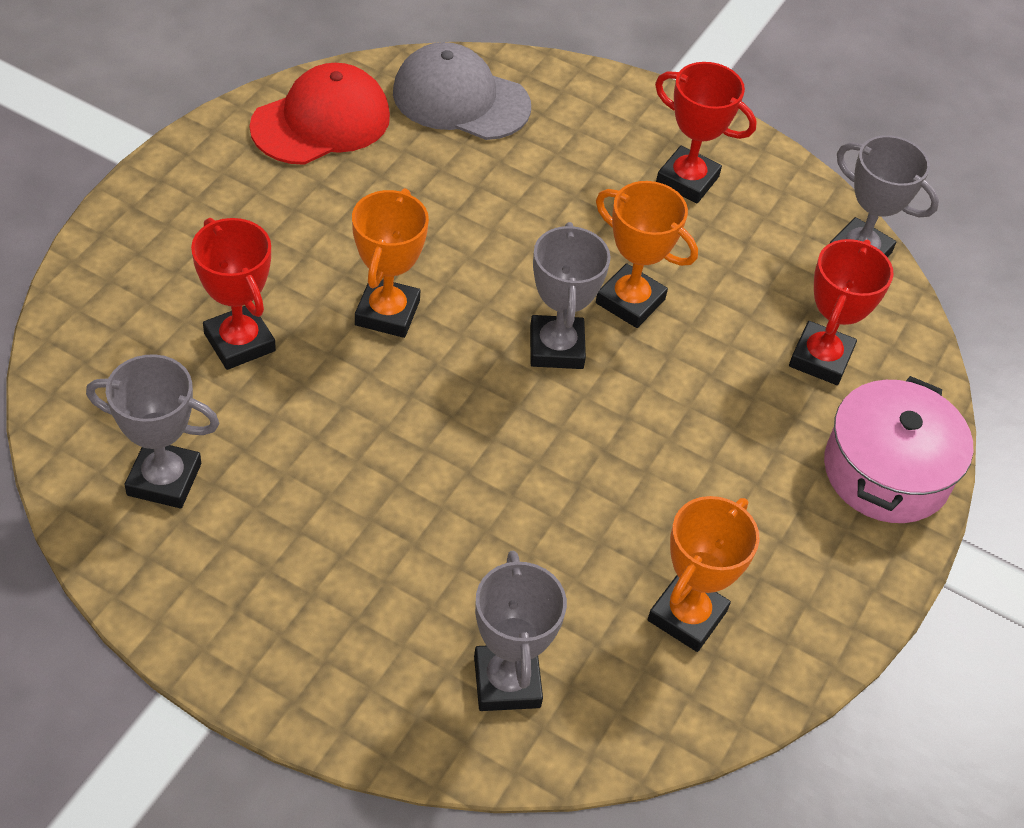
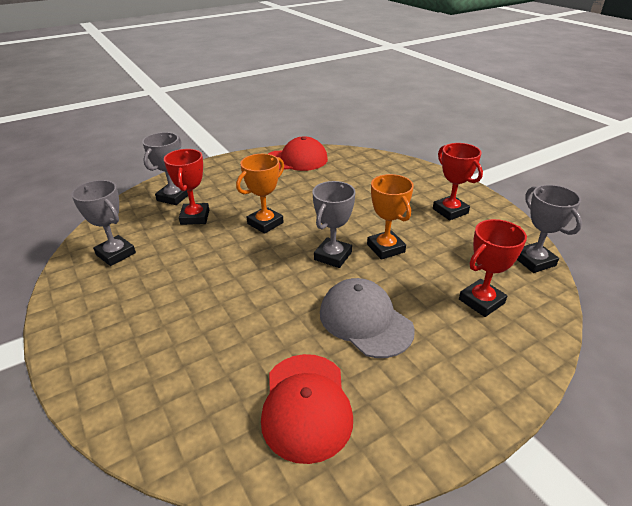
camera: 35 degrees right, 15 degrees down
grey cap [393,42,531,140] -> grey cap moved to [320,278,415,358]
grey trophy [474,551,567,711] -> grey trophy moved to [142,132,188,205]
orange trophy [648,496,760,652] -> red cap [261,354,353,464]
pink pot [824,376,973,523] -> none

